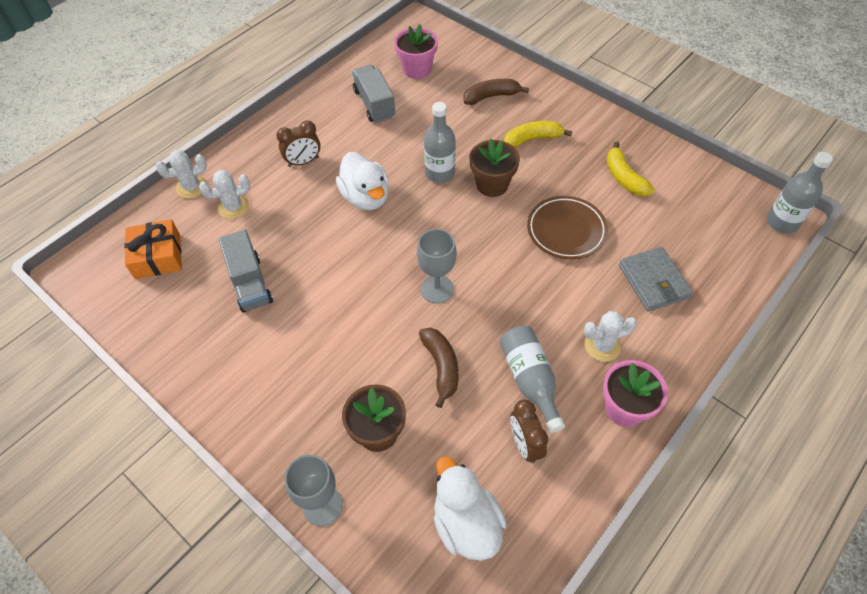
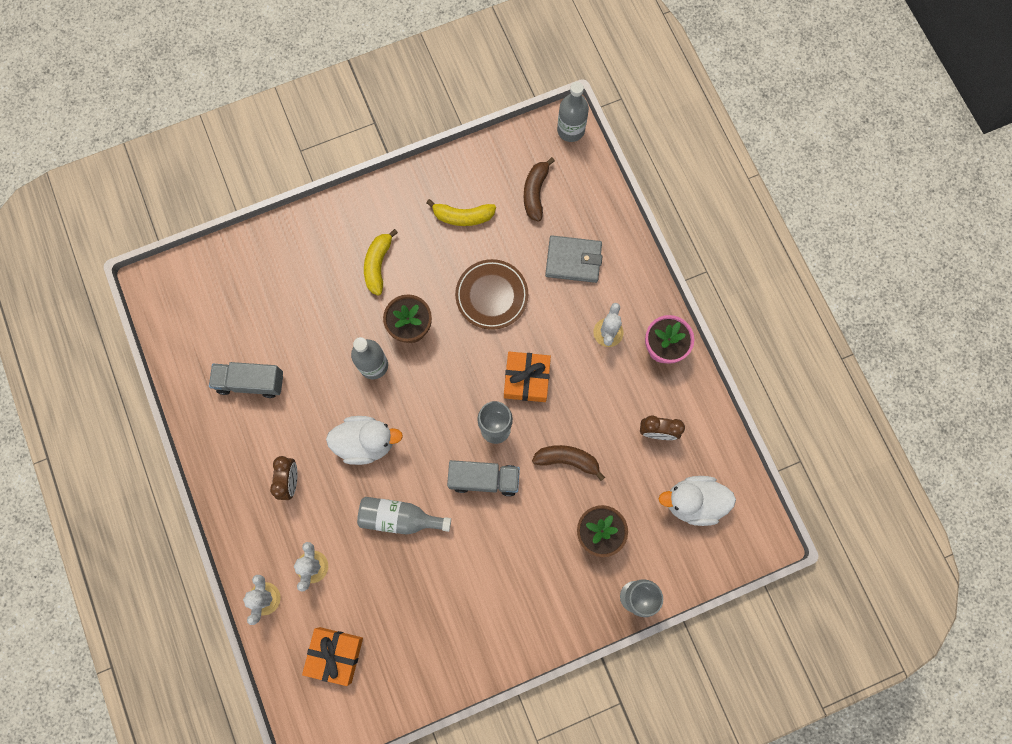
camera: 65 degrees left, 20 degrees up
grey truck [218,230,273,312] -> grey truck moved to [447,460,520,496]
pink flower pot [394,24,438,79] -> none
brown banana [463,79,529,105] -> brown banana moved to [524,157,555,222]
grey bottle [500,326,565,433] -> grey bottle moved to [357,497,451,535]
none -> orange gift [504,351,551,402]

